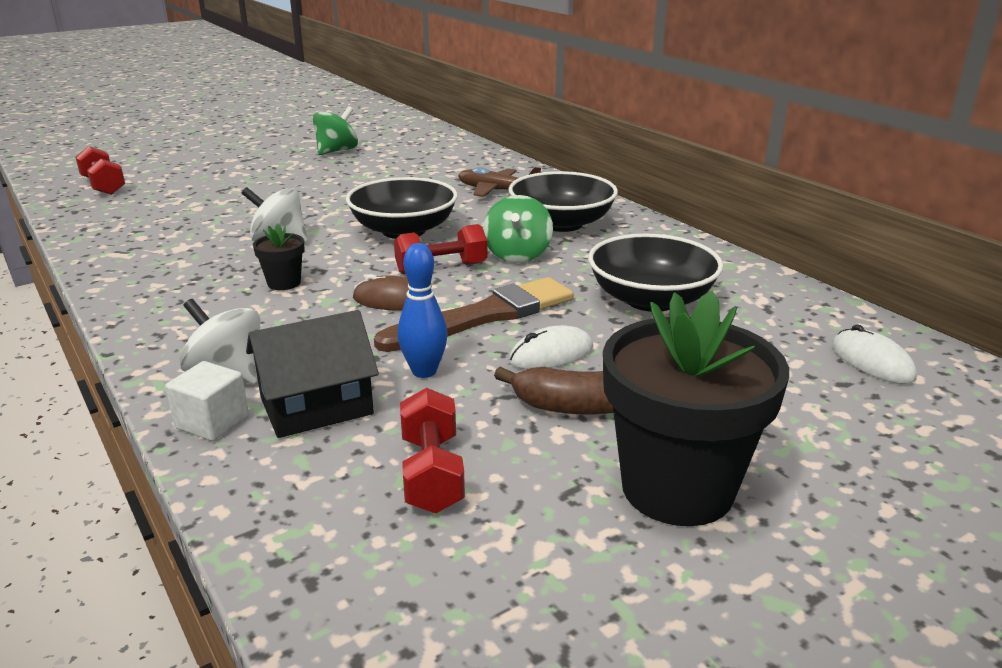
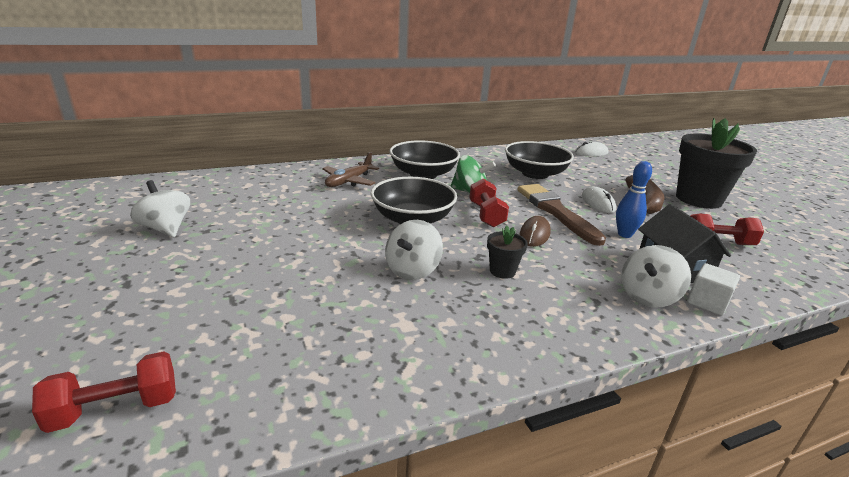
camera: 80 degrees left, 0 degrees up
green spinning top [313,106,358,155] -> white spinning top [130,180,190,237]

